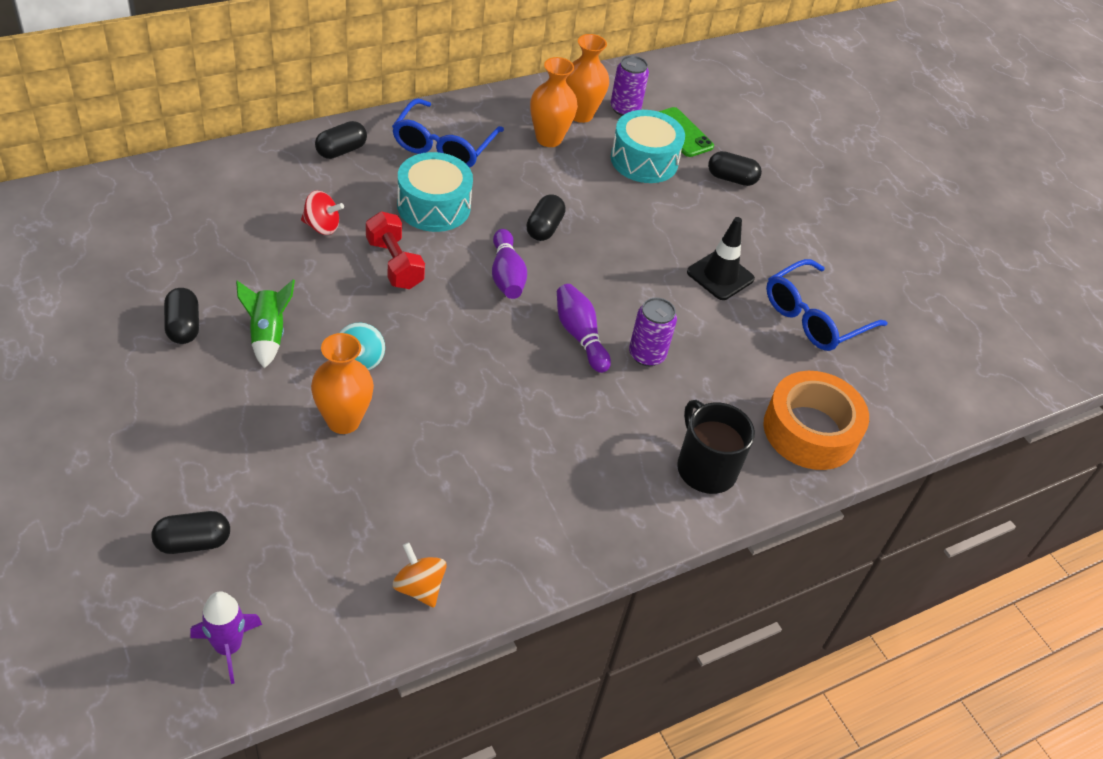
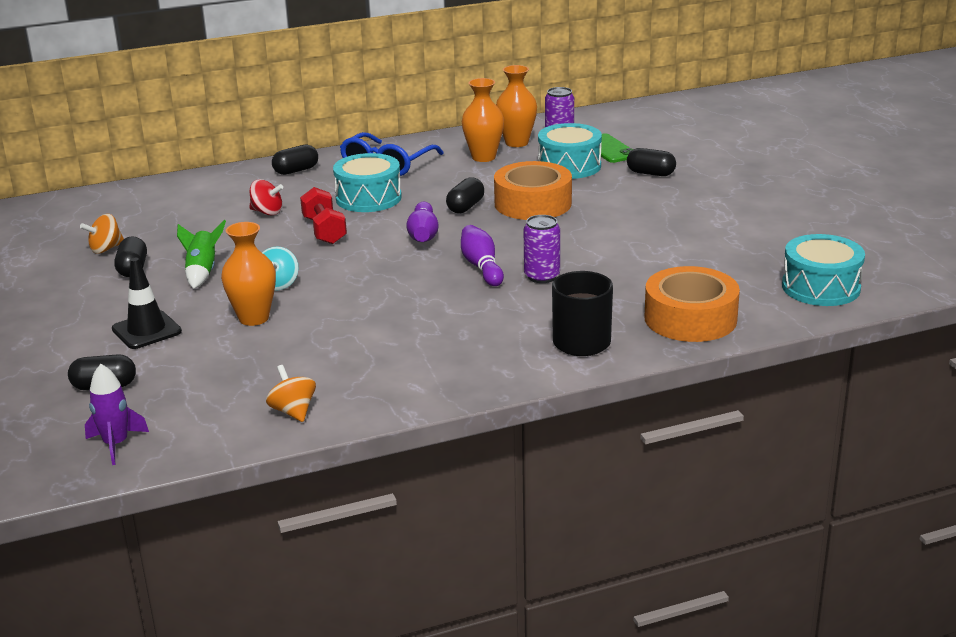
camera: 15 degrees right, 20 degrees down
black traffic cone [687,217,755,300] -> black traffic cone moved to [112,258,182,349]
blue glasses [766,259,888,351] -> none
none -> orange spinning top [80,214,124,254]
none -> orange tape [494,161,572,220]
none -> turquoise drum [782,234,865,306]

